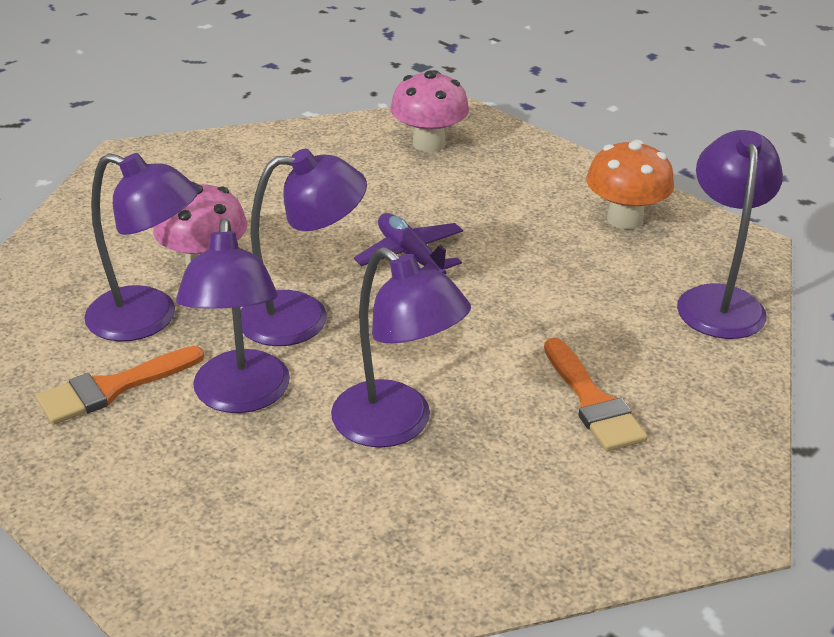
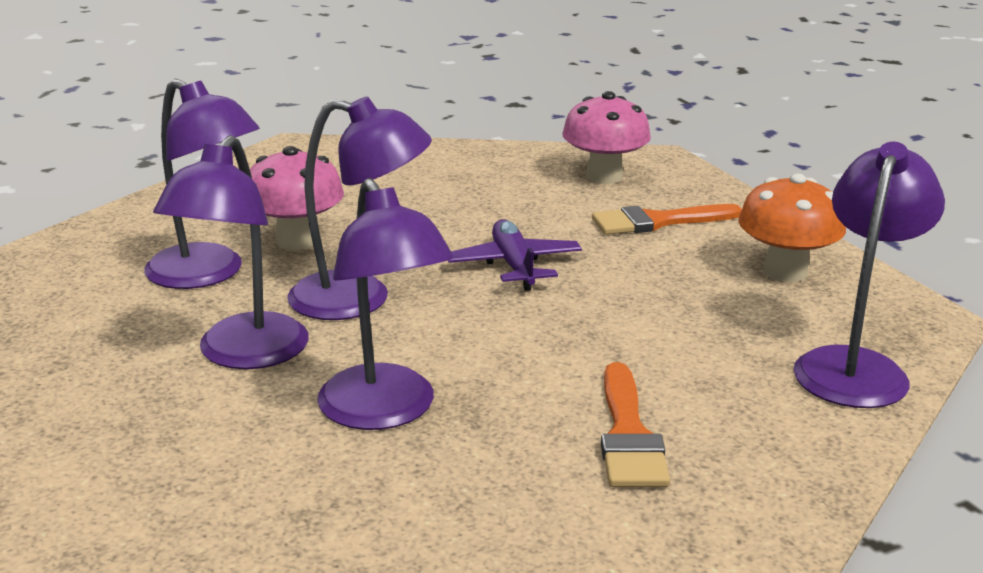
camera: 20 degrees right, 10 degrees down
orange brush [36,346,204,425] -> orange brush moved to [592,204,742,235]

